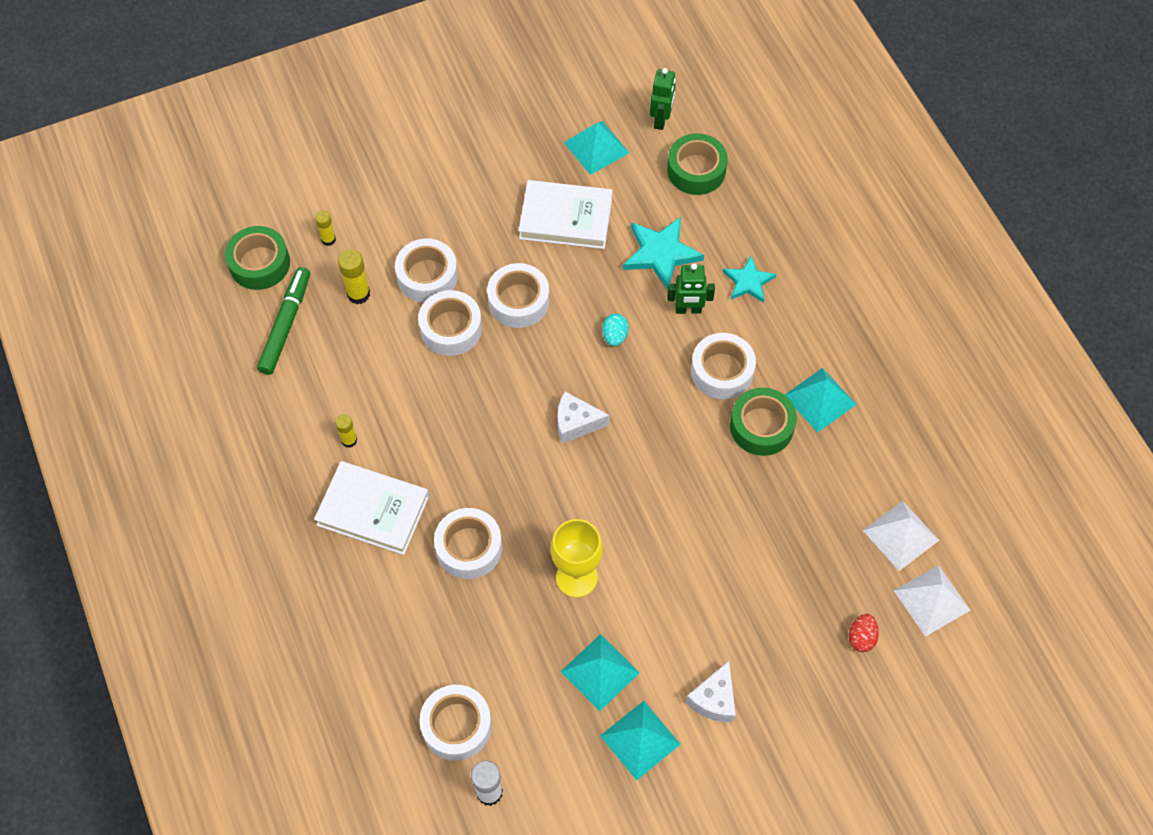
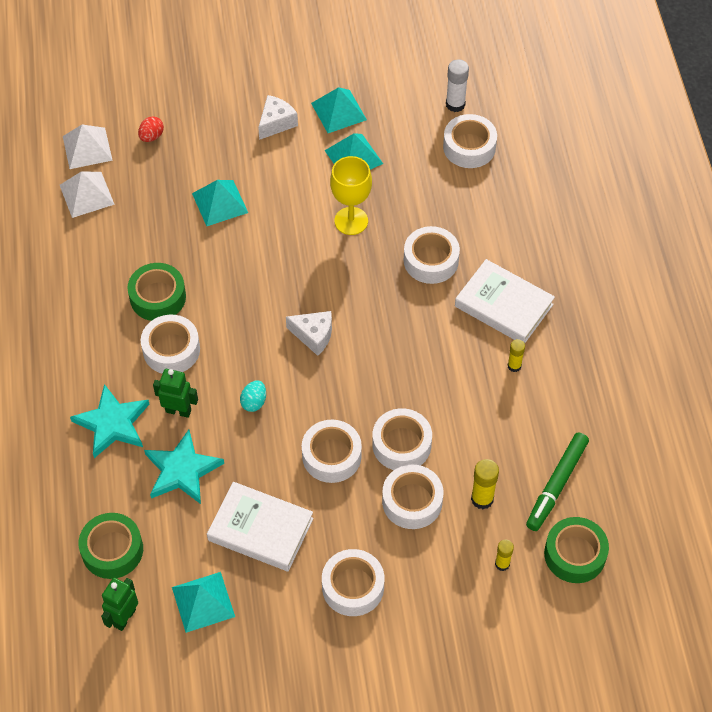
camera: 165 degrees left, 5 degrees down
turquoise star [723,256,776,303] -> turquoise star [70,384,149,458], size x1.56
turquoise pyramid [785,368,857,433] -> turquoise pyramid moved to [192,180,248,226]
none -> white tape [322,549,384,616]

